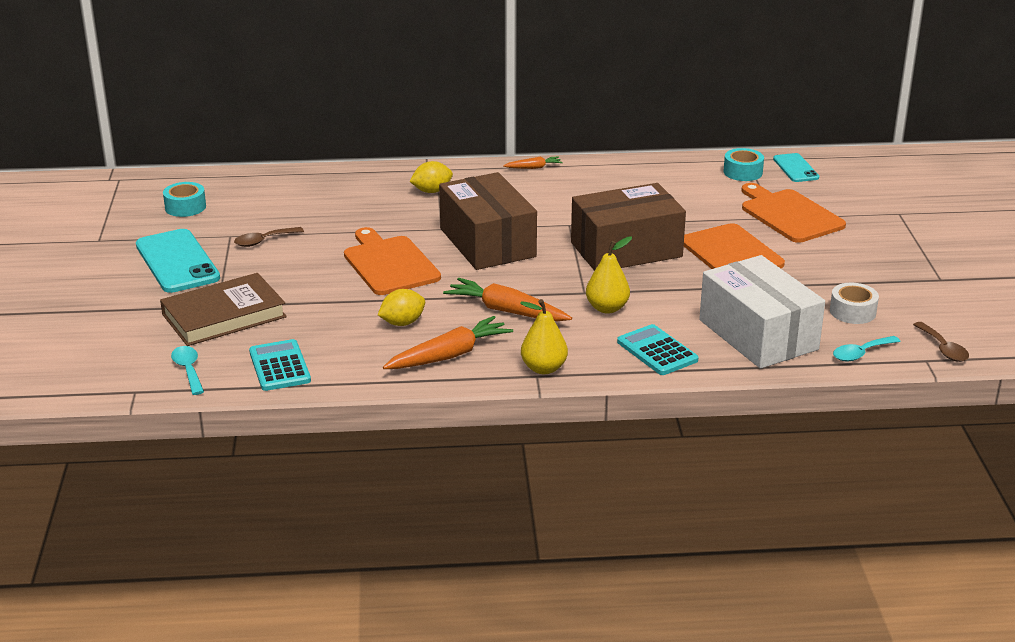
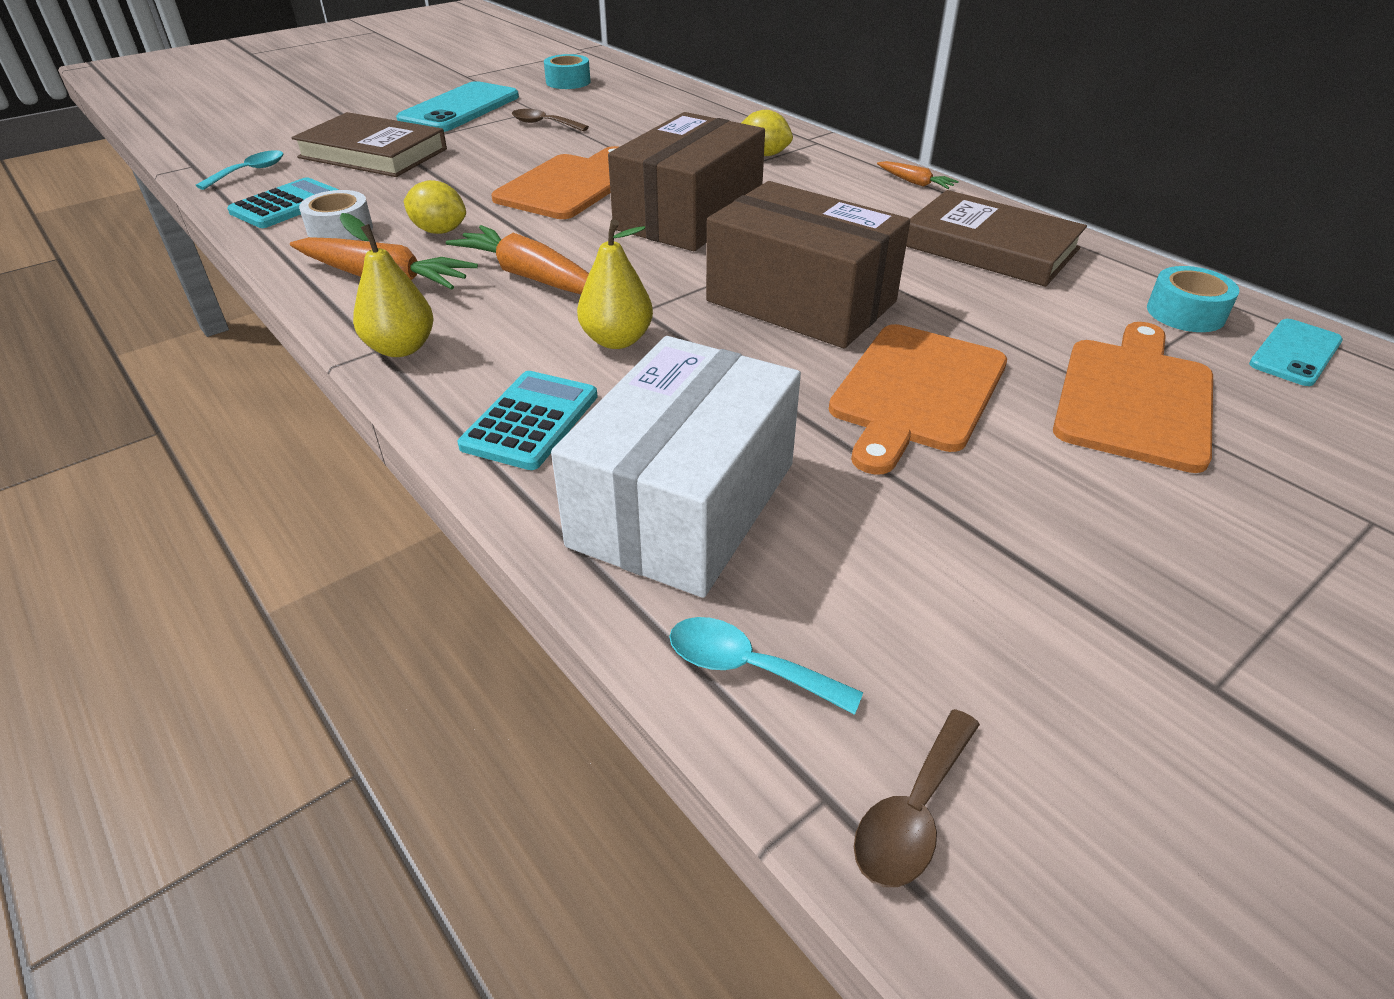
camera: 55 degrees right, 10 degrees up
orange carrot [443,278,572,321] -> orange carrot turned 45 degrees counterclockwise [446,225,589,294]
white tape [830,283,879,324] -> white tape moved to [299,190,373,240]
none -> brown book [906,190,1087,287]

